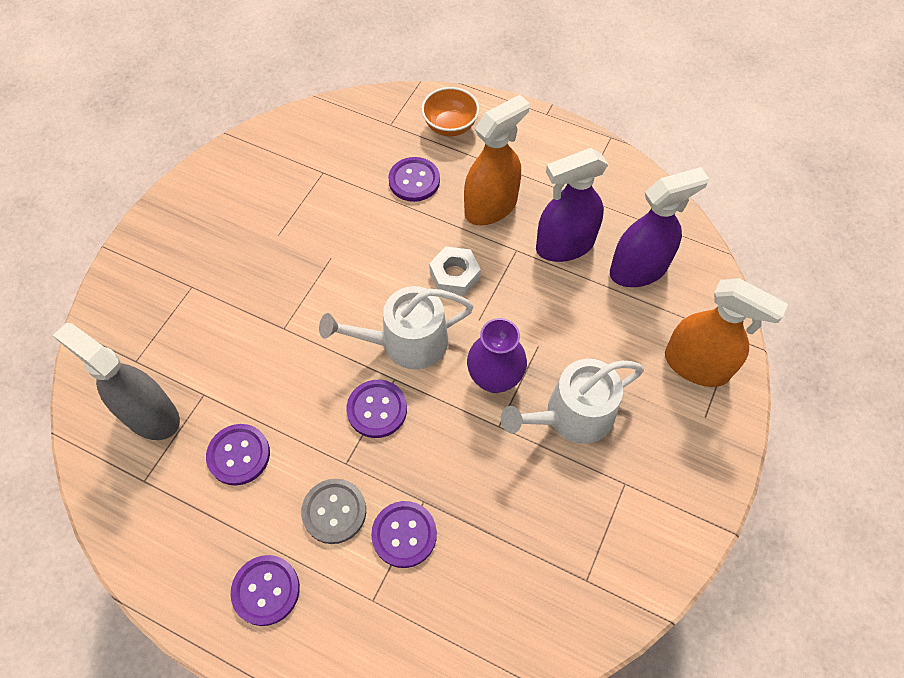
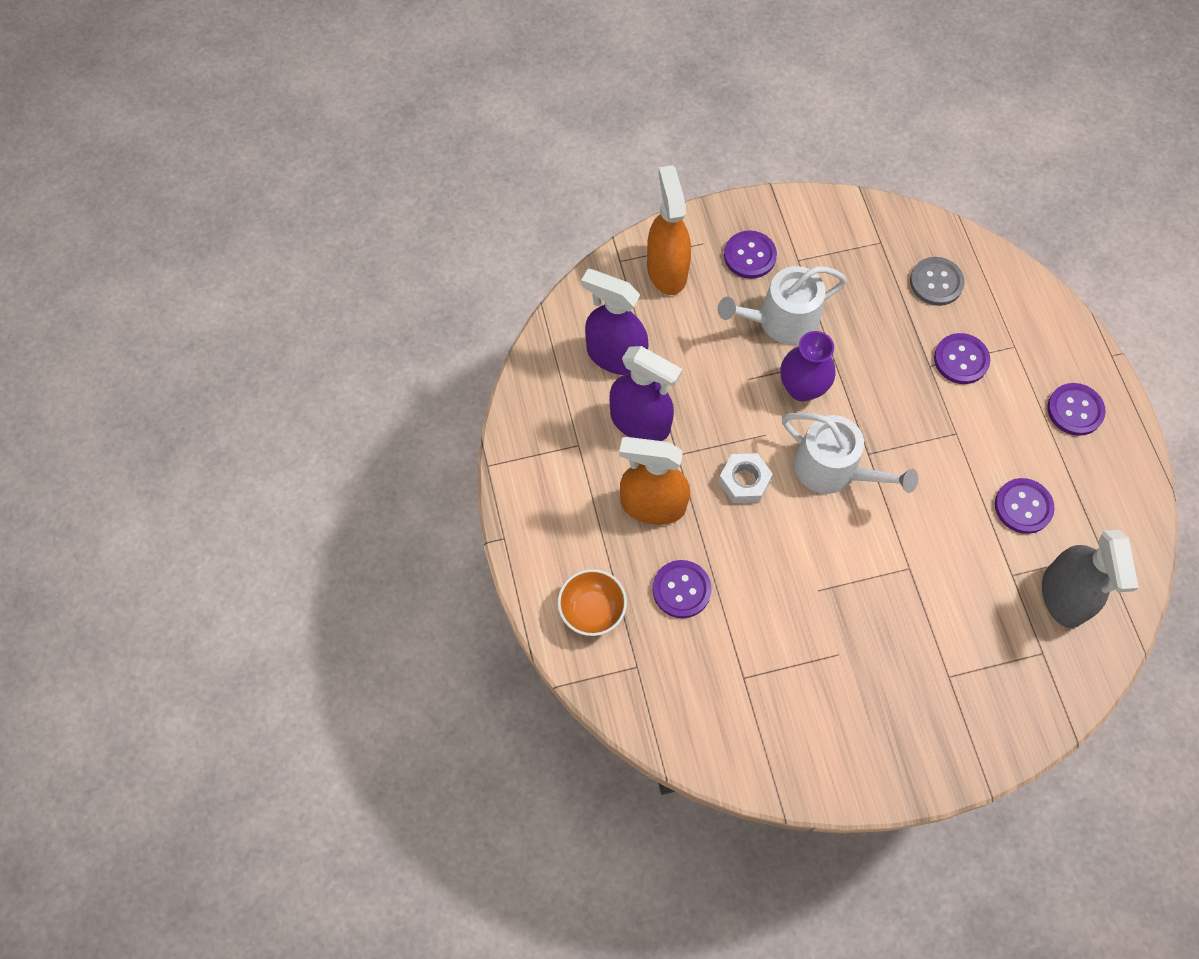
camera: 130 degrees left, 5 degrees up
grey button [301,479,366,544] -> grey button moved to [910,257,965,306]
purple button [346,380,407,438] -> purple button moved to [724,230,777,279]
white watering can [501,359,644,444] -> white watering can turned 135 degrees clockwise [718,266,847,344]

